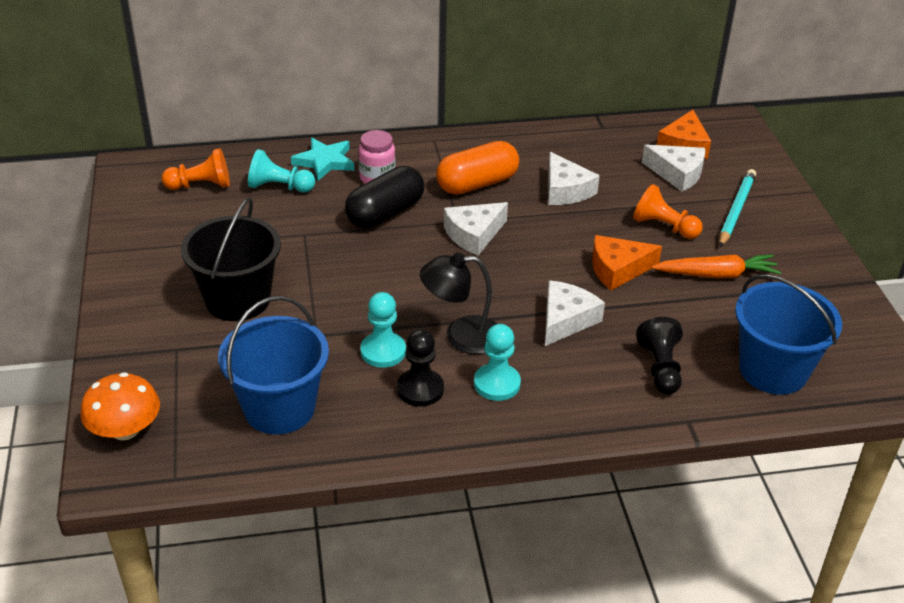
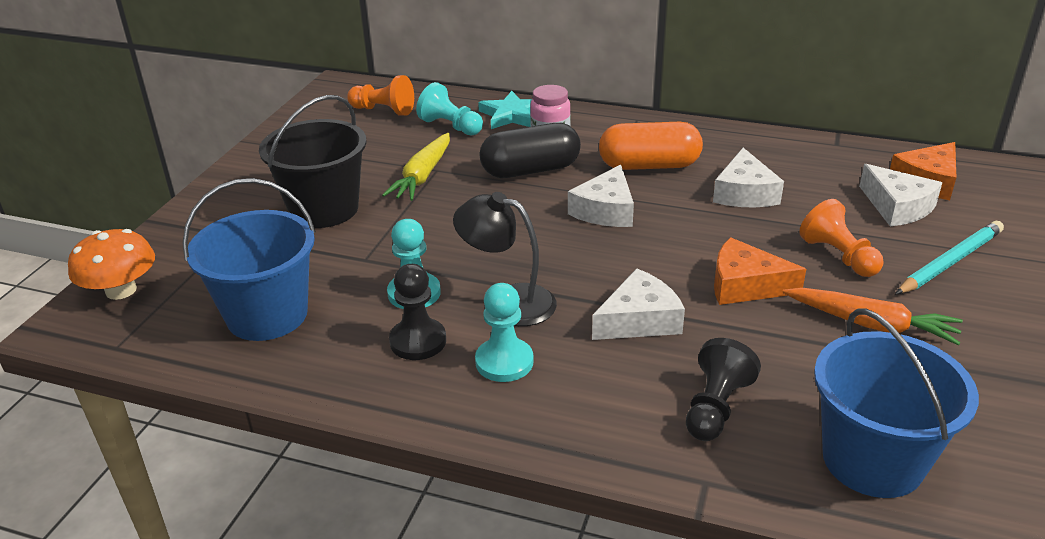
camera: 30 degrees right, 5 degrees down
white cheese [444,202,508,255] -> white cheese turned 60 degrees counterclockwise [568,165,634,227]
none -> yellow carrot [382,133,450,201]

